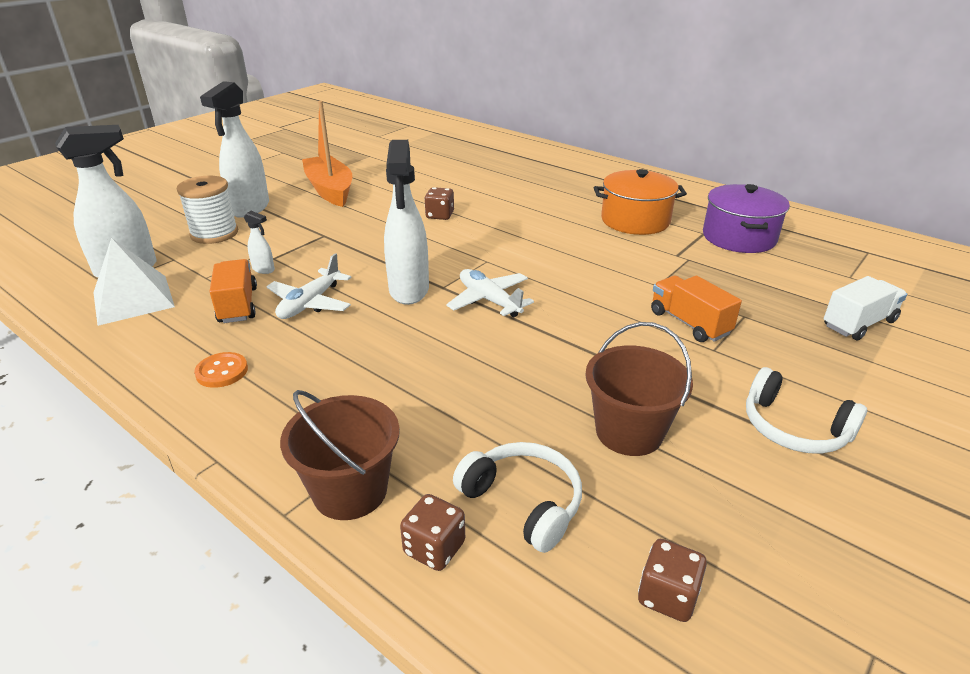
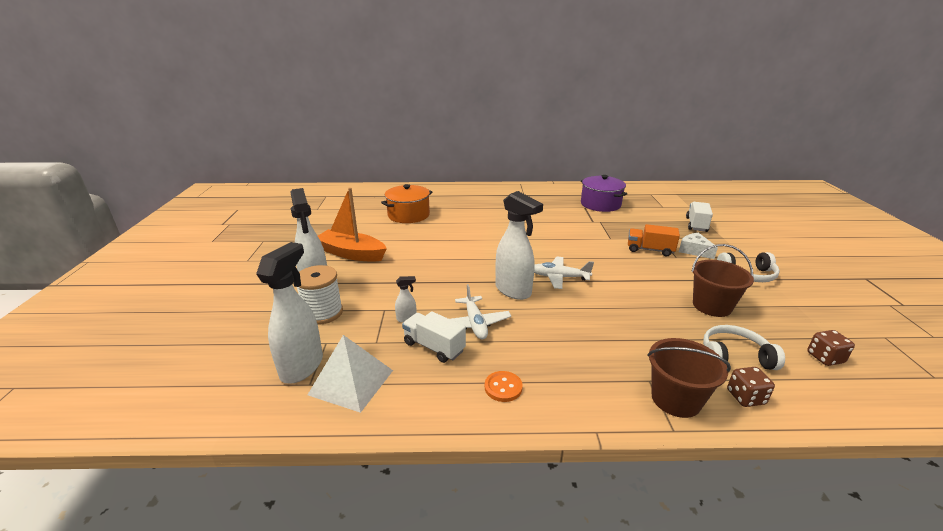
camera: 40 degrees left, 5 degrees down
orange truck [210,259,257,323] -> white truck [402,311,466,363]
brown dice [424,187,454,220] -> none
orange pot [594,169,687,235] -> orange pot moved to [381,184,433,223]
none -> white cheese [679,233,718,259]

